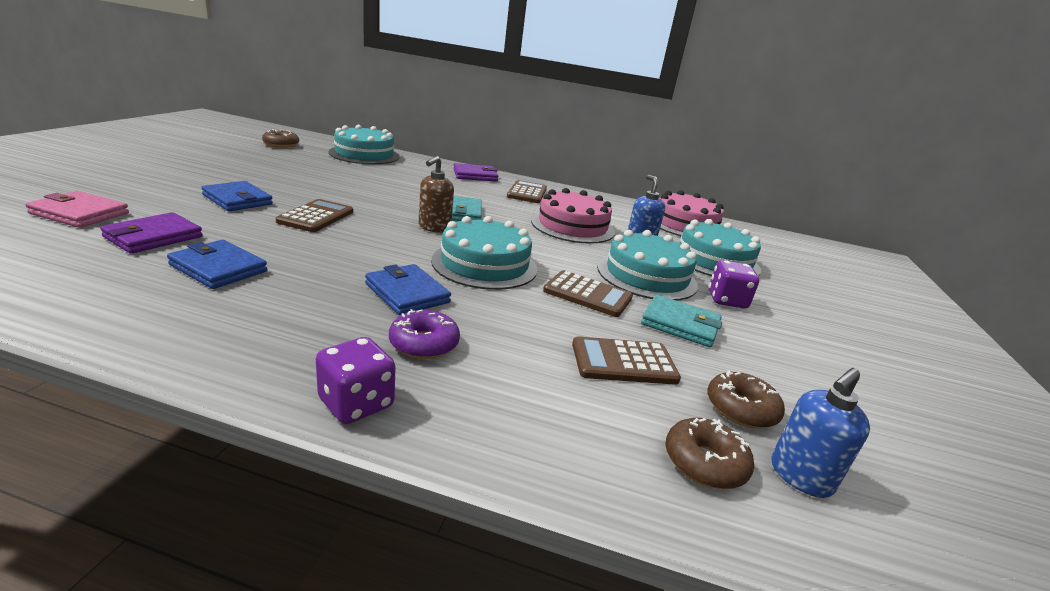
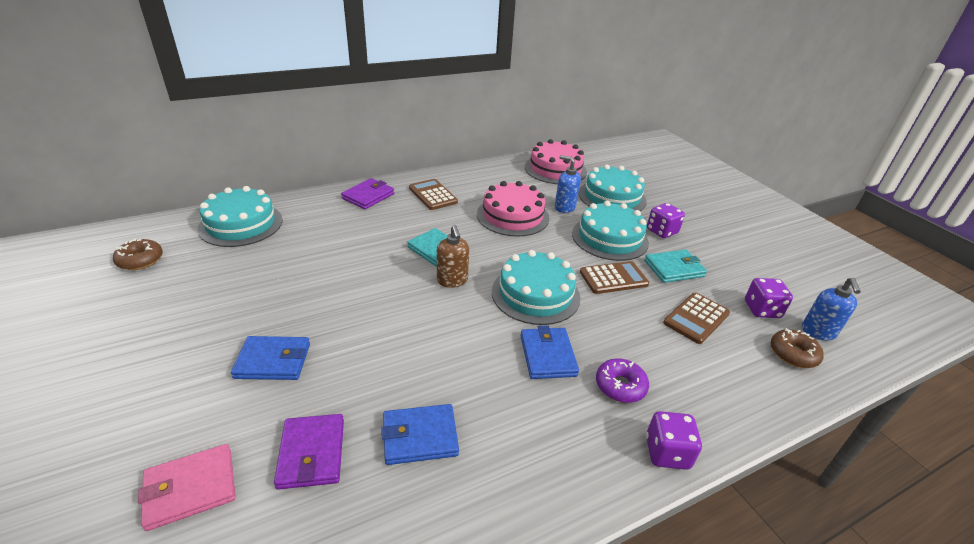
camera: 40 degrees left, 10 degrees up
brown calculator [276,199,353,232] -> none
blue wallet [365,264,451,315] -> blue wallet turned 75 degrees clockwise [520,326,579,379]
brown donut [707,370,785,428] -> purple dice [745,278,793,318]

